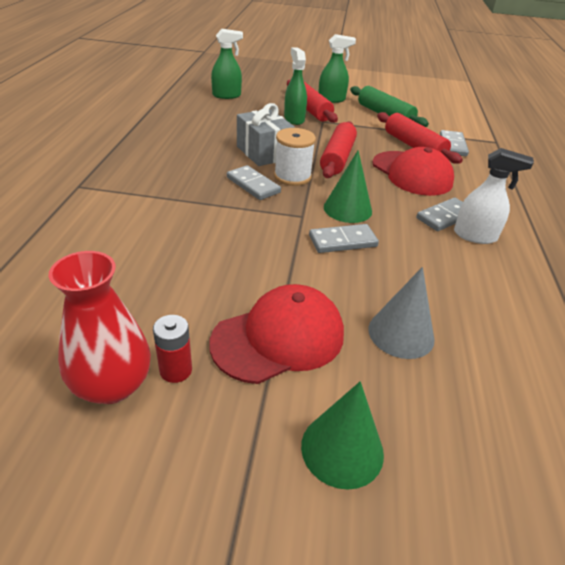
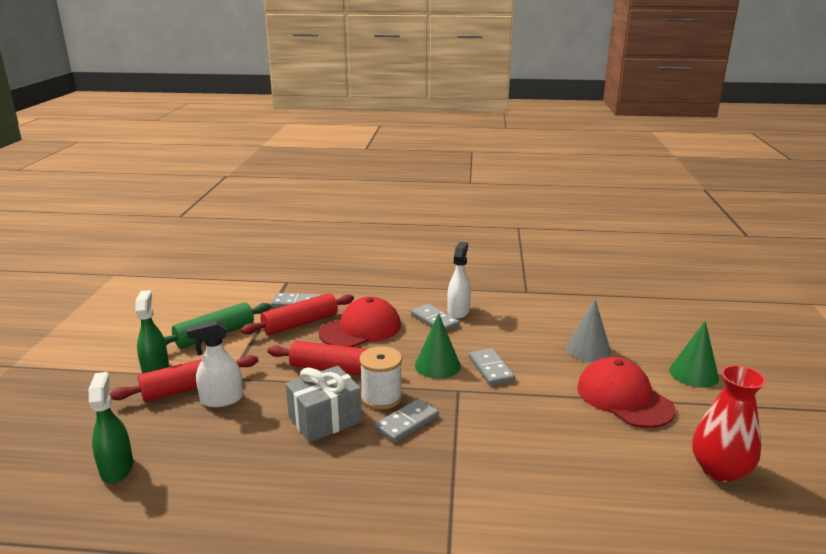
camera: 90 degrees left, 15 degrees down
red battery [153,315,192,383] -> none
green spray bottle [284,47,307,125] -> white spray bottle [187,320,243,407]

